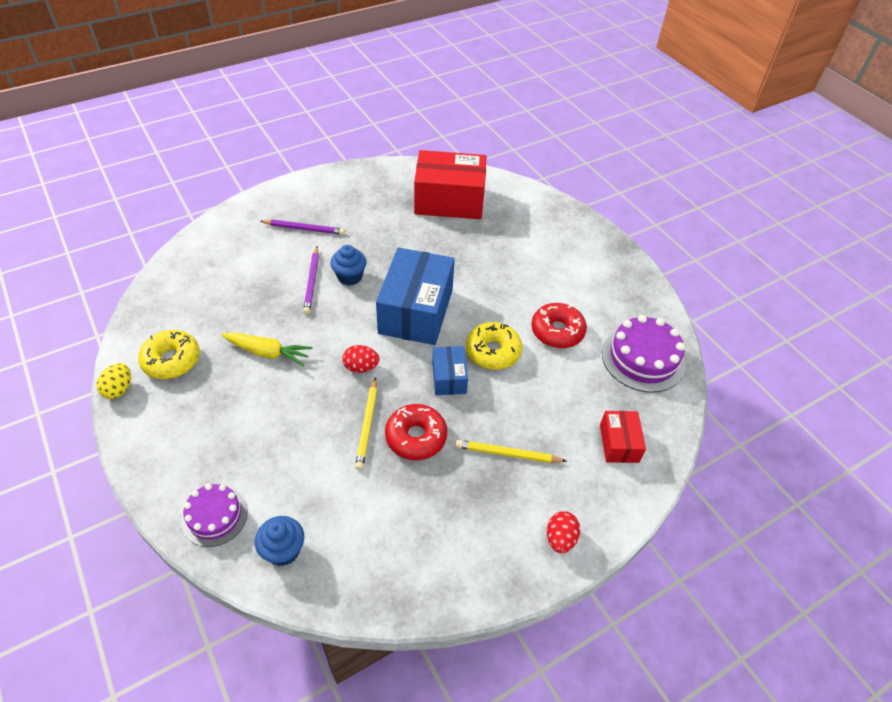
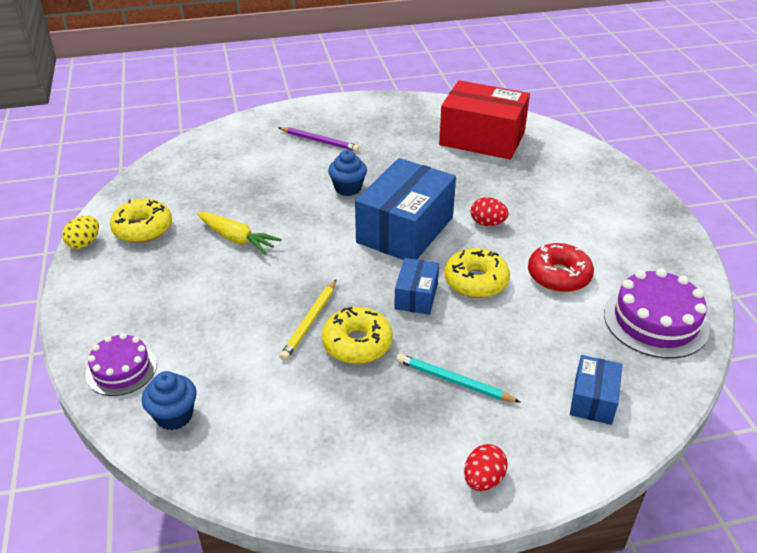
camera: 20 degrees right, 10 degrees down
purple pencil [303,247,319,315] -> none
red egg [342,345,379,373] -> red egg moved to [471,197,509,226]
red donut [385,404,447,460] -> yellow donut [322,307,393,364]
yellow pencil [456,440,567,463] -> turquoise pencil [397,354,521,403]
red box [600,411,646,463] -> blue box [570,355,623,425]

